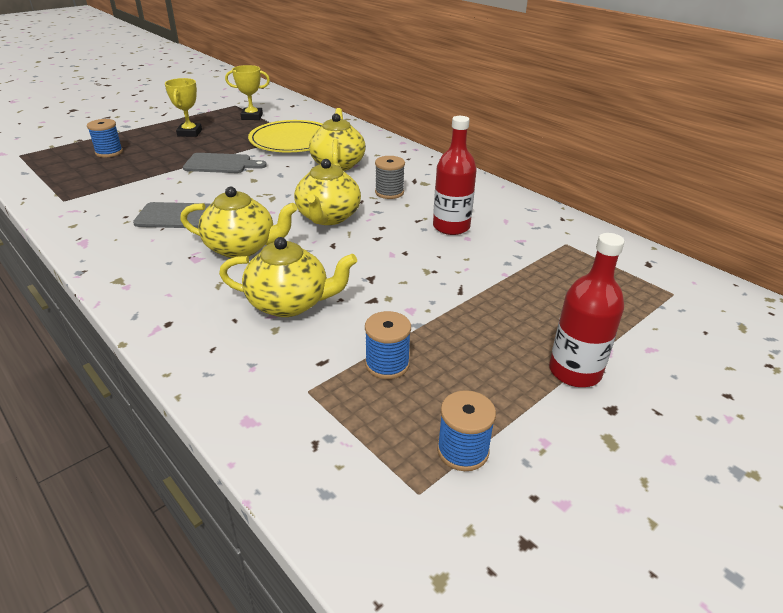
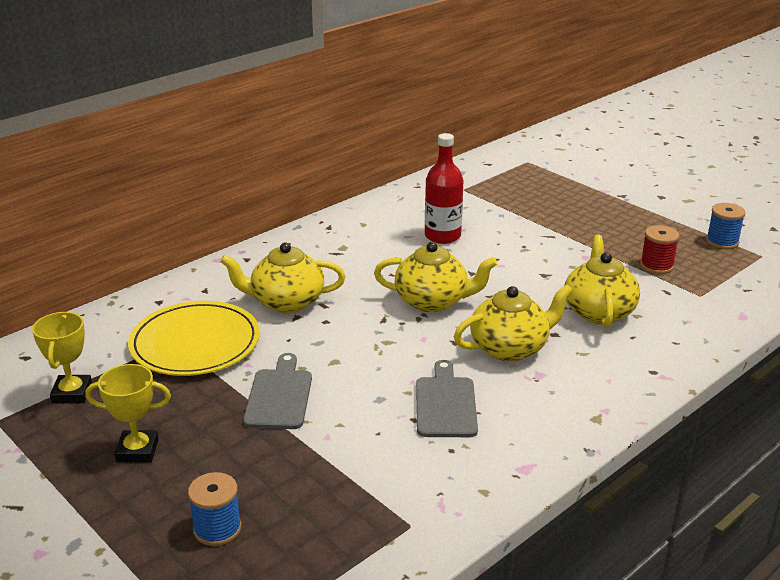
camera: 90 degrees left, 5 degrees down
yellow teapot [180,187,297,258] -> yellow teapot turned 60 degrees clockwise [454,284,573,362]
blue spool [365,311,411,379] -> red spool [640,225,679,274]
grey spool [375,156,405,199] -> none
red bottle [549,233,625,387] -> none

